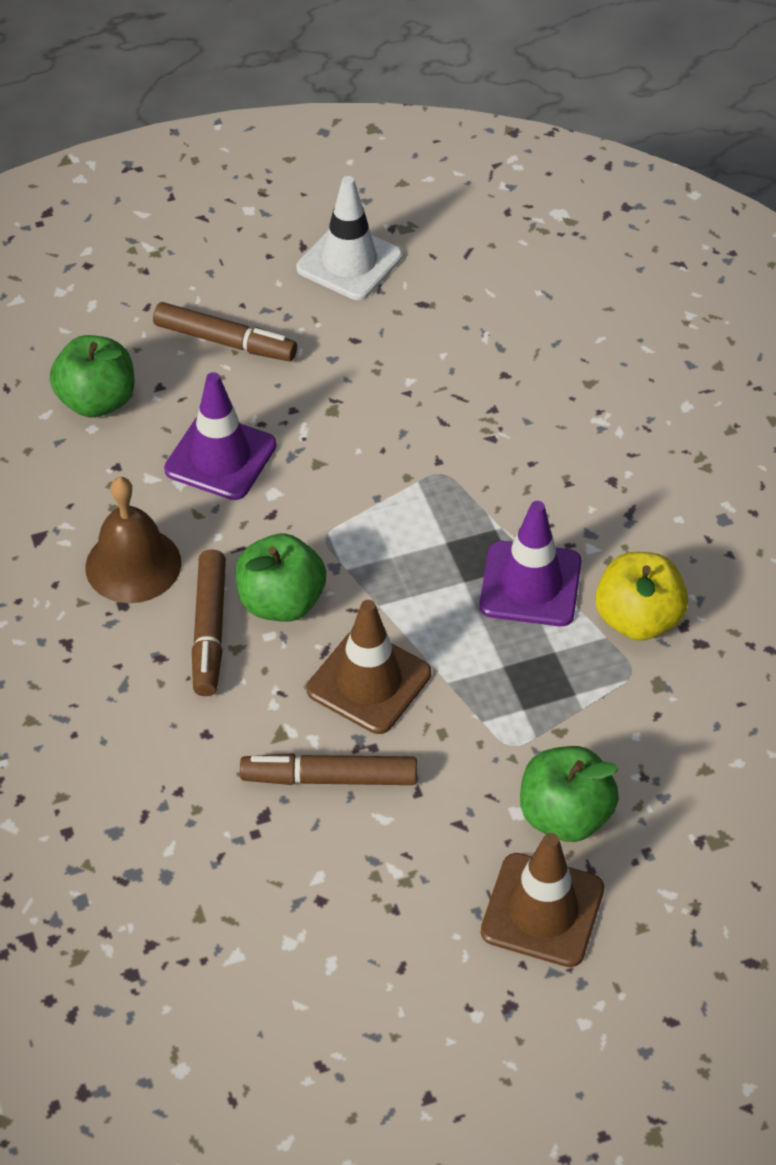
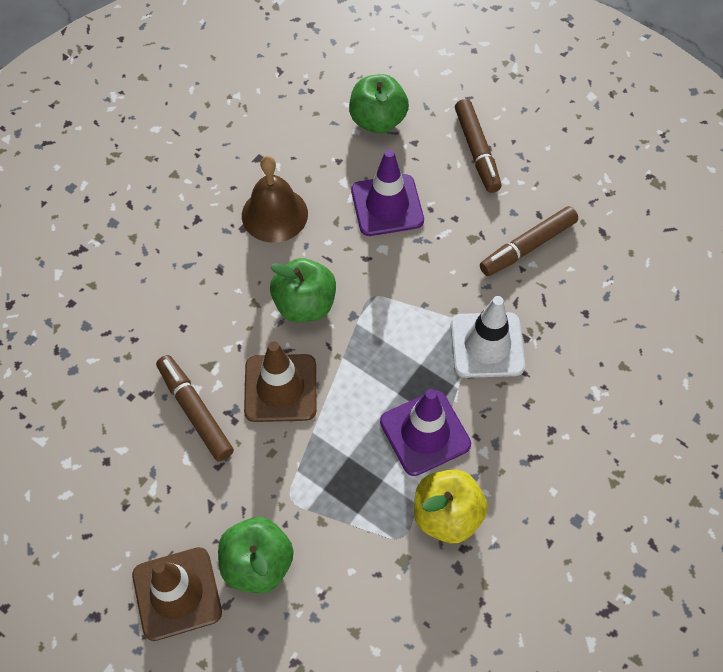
camera: 55 degrees right, 10 degrees up
brown marker [192,549,226,696] -> brown marker moved to [480,206,578,276]
white traffic cone [297,176,402,300] -> white traffic cone moved to [451,296,525,378]

